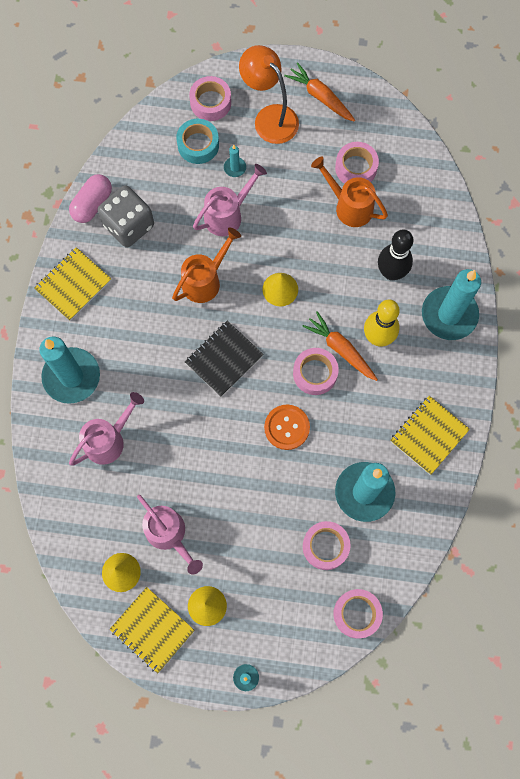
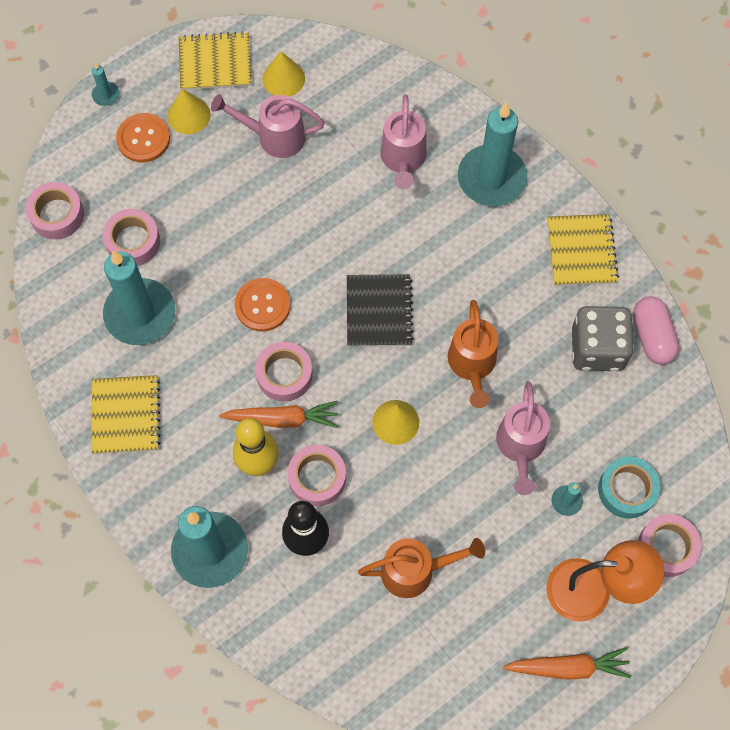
camera: 135 degrees right, 5 degrees down
pink tape [335,142,379,184] -> pink tape moved to [287,445,346,506]
none -> orange button [116,113,170,163]

